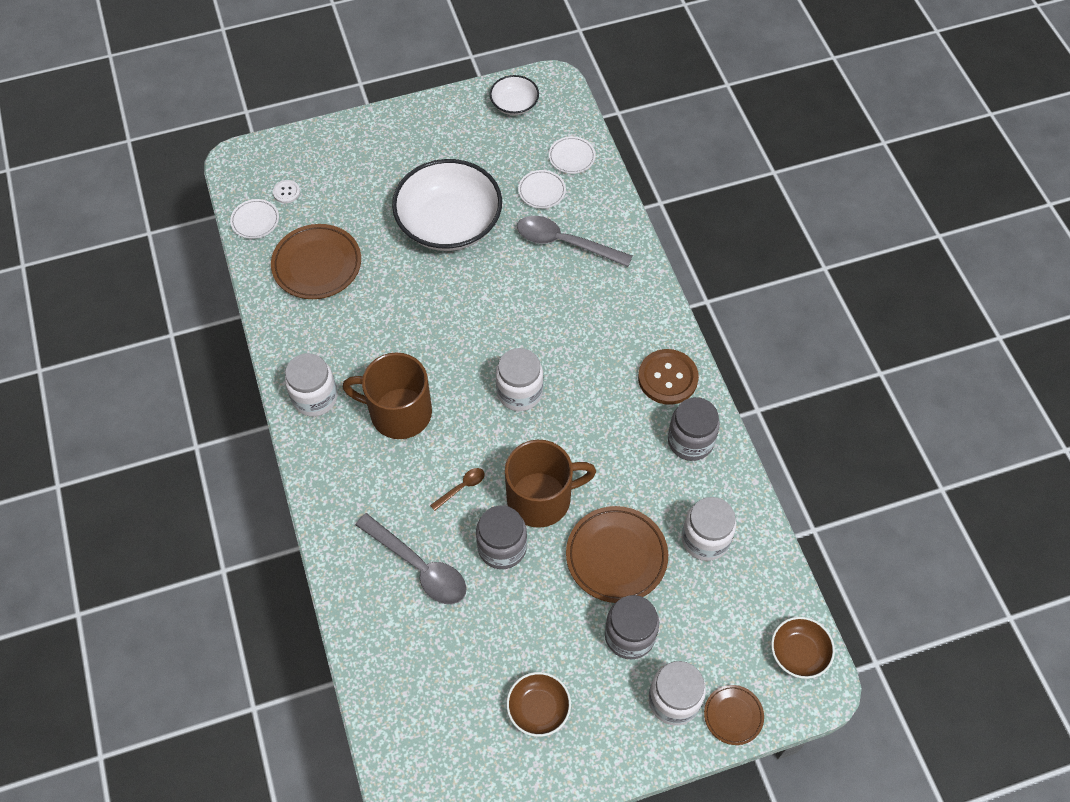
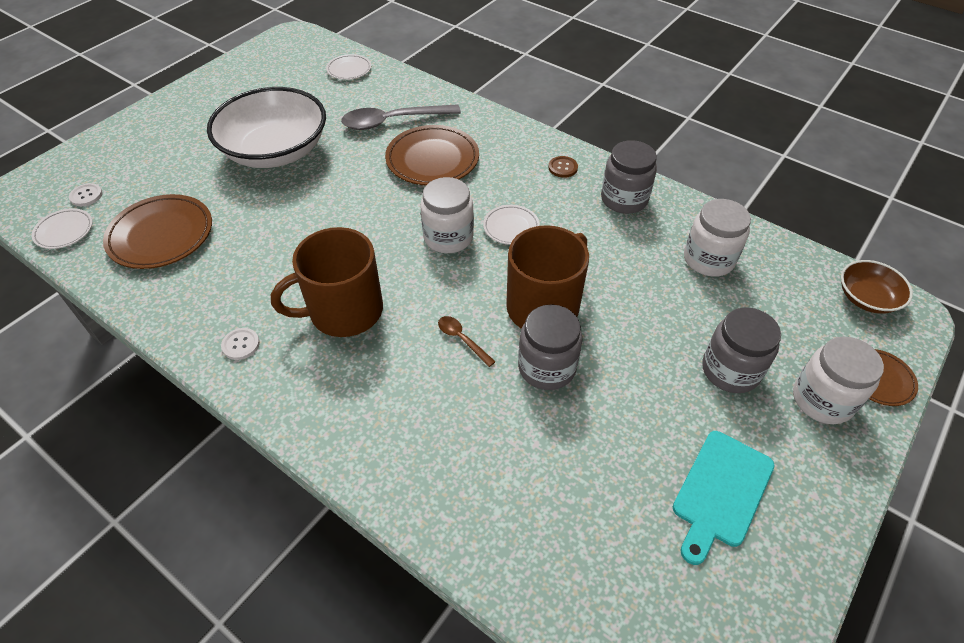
camera: 35 degrees left, 10 degrees down
white jar [285,353,338,417] -> white button [221,328,260,360]
grey spoon [356,513,467,604] -> none
brown spoon [430,468,485,511] -> brown spoon turned 60 degrees counterclockwise [438,316,496,367]
white bowl [490,75,539,115] -> none
brown bowl [506,672,571,737] -> turquoise cutting board [673,431,775,565]
white plate [518,170,566,209] -> white plate moved to [483,205,540,245]
brown plate [566,506,668,603] -> brown plate moved to [385,125,479,185]
brown button [638,349,699,405] -> brown button [548,156,578,178], size x0.49

